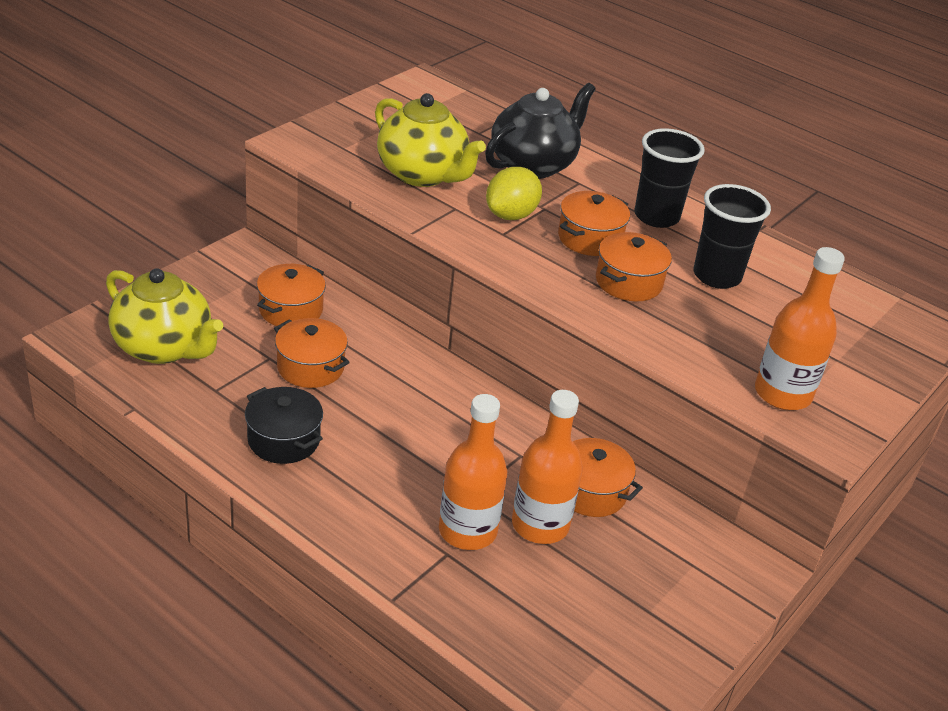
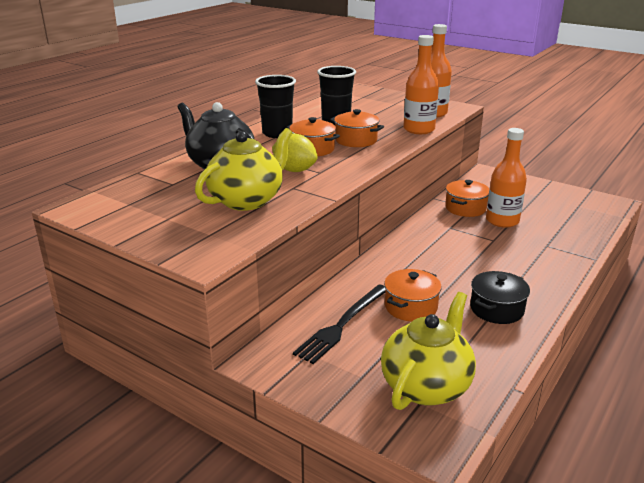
camera: 90 degrees left, 10 degrees down
orange pot [257,264,326,326] -> black fork [293,285,385,364]
orange bottle [439,394,507,550] -> orange bottle moved to [403,35,439,134]

